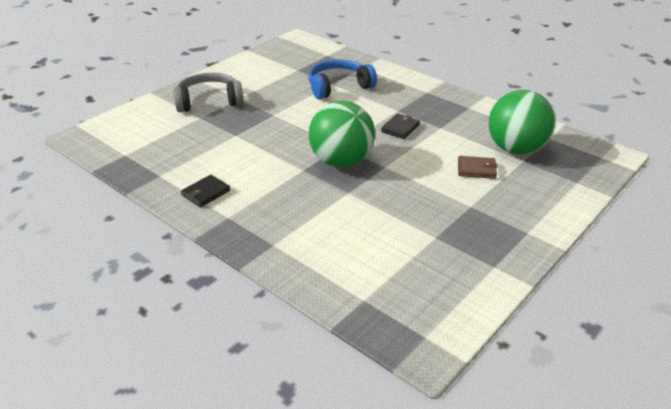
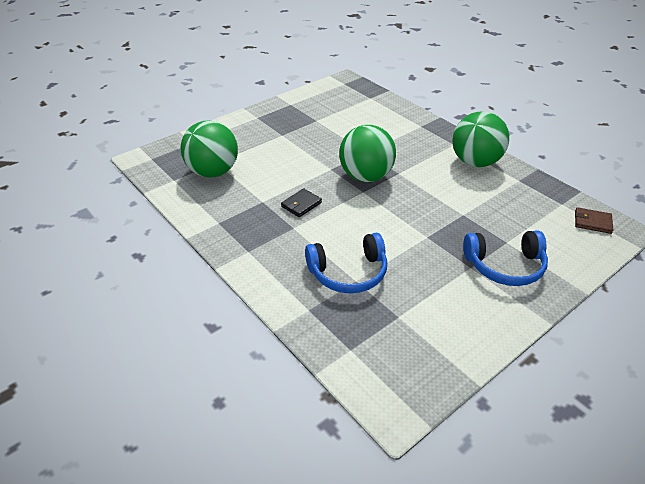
camera: 170 degrees left, 5 degrees up
grey headphones [173,73,243,112] -> blue headphones [463,230,548,286]
black wallet [181,175,230,207] -> green ball [452,111,509,167]
brown wallet [458,156,497,179] -> brown wallet moved to [575,207,613,234]

